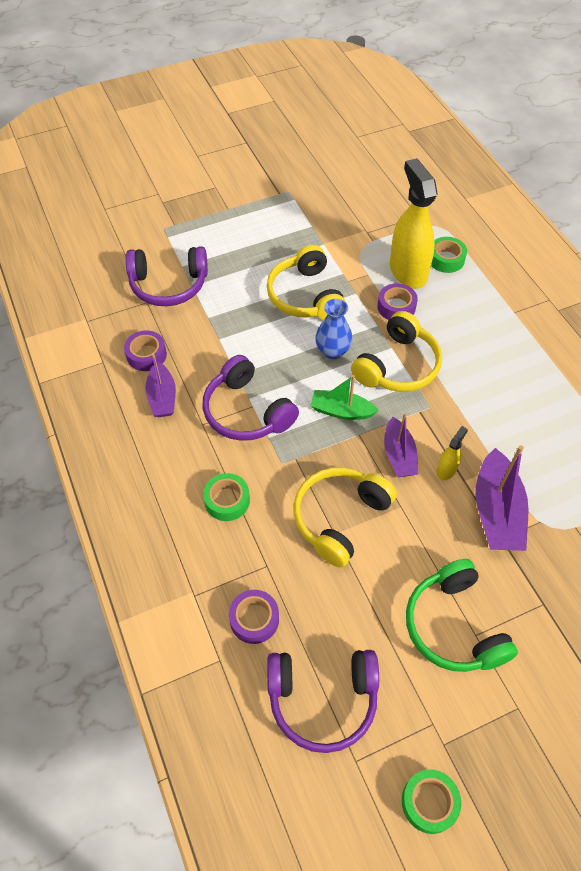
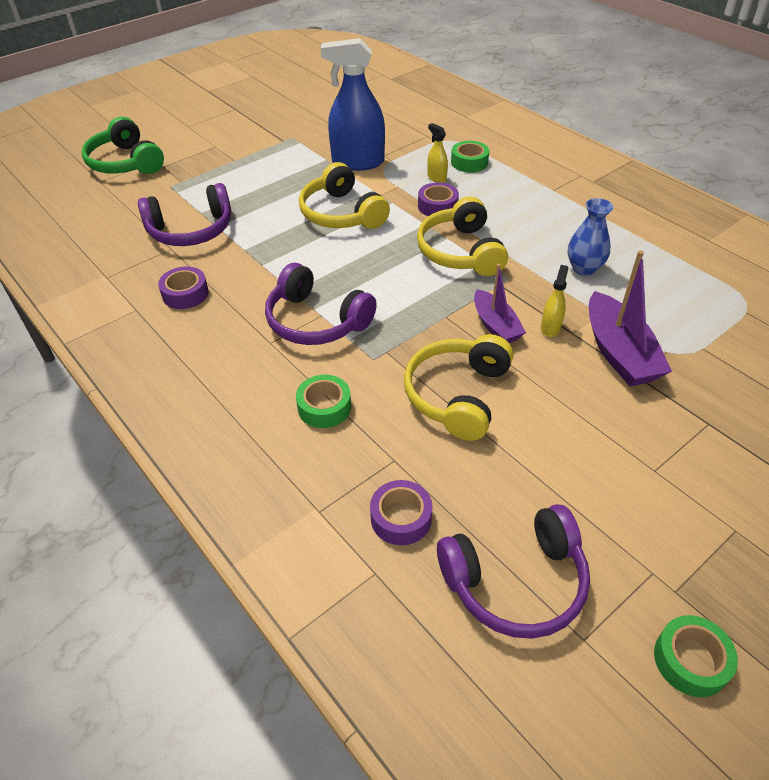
camera: 15 degrees left, 10 degrees down
purple boat [146,353,176,417] -> none
green boat [310,375,379,420] -> none
blue vase [315,299,353,359] -> blue vase moved to [568,198,613,276]
yellow headphones [351,311,442,392] -> yellow headphones turned 150 degrees clockwise [417,197,508,276]
yellow spray bottle [390,158,438,289] -> yellow spray bottle [427,123,448,183], size x0.44
green headphones [406,559,518,672] -> green headphones moved to [81,117,164,174]
none -> blue spray bottle [321,38,385,171]

